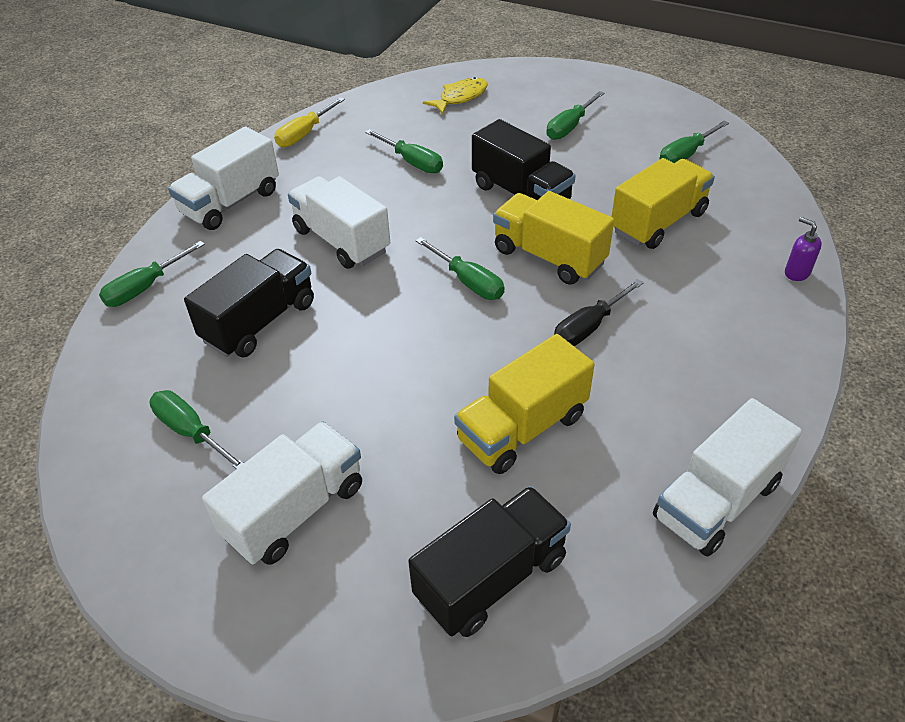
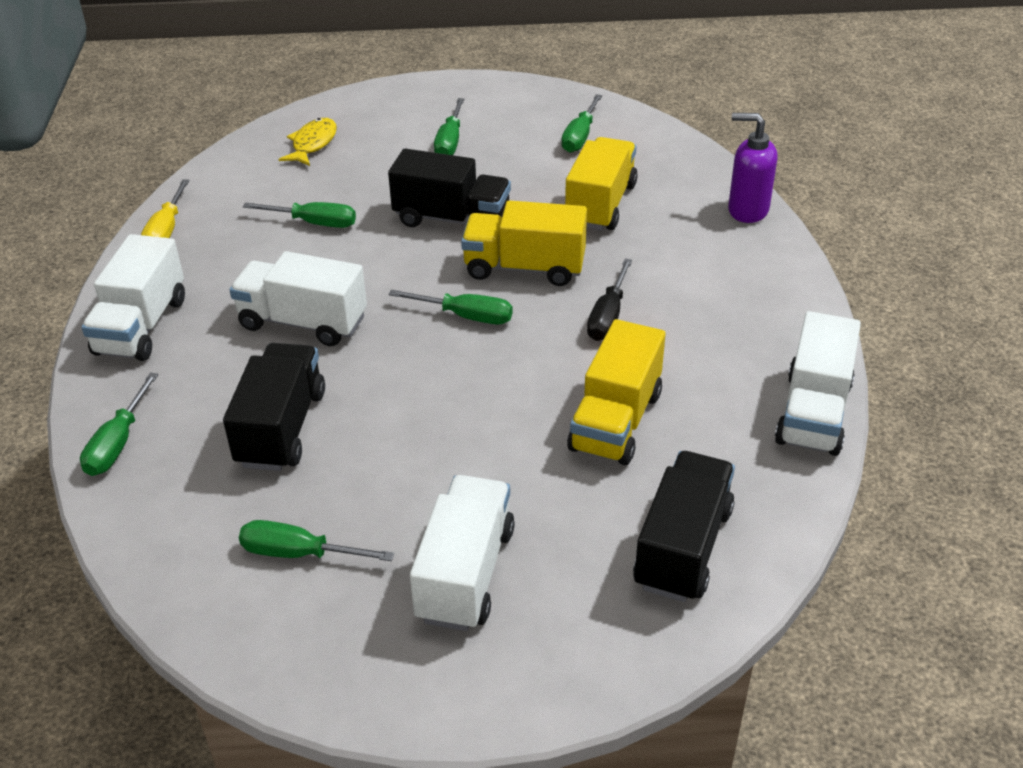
camera: 30 degrees left, 5 degrees down
purple soap dispenser [785,217,822,281] -> purple soap dispenser [728,113,778,223], size x1.76

